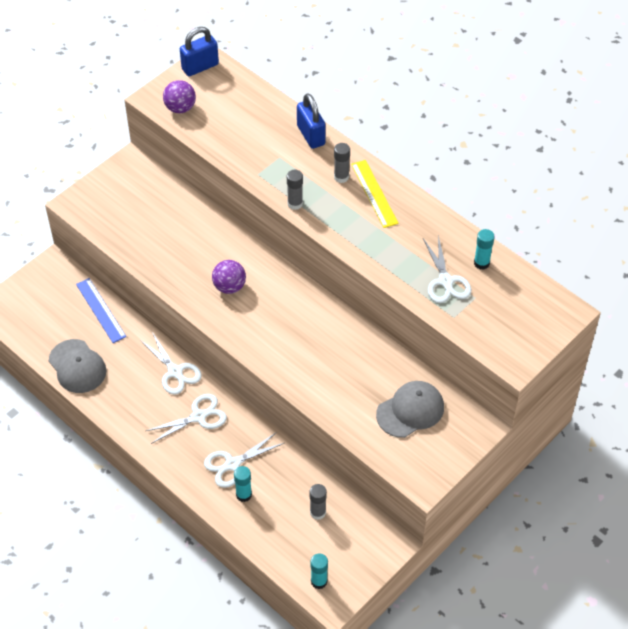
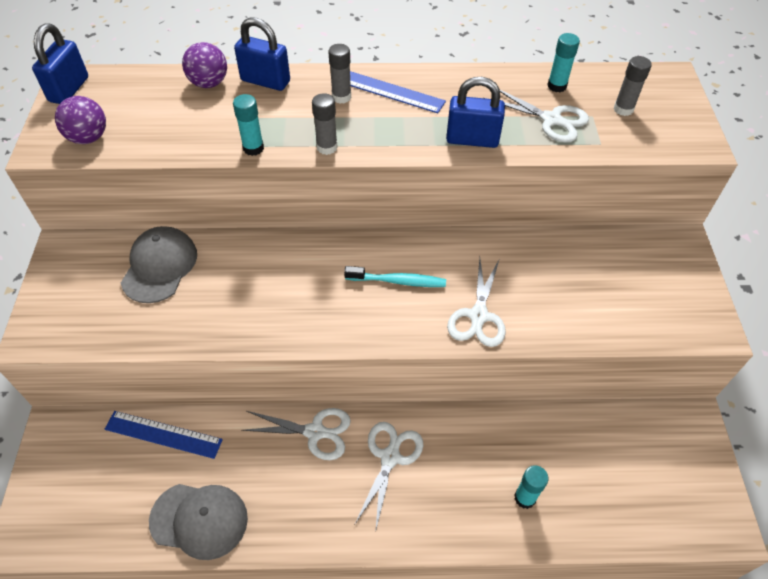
camera: 45 degrees left, 0 degrees up
white scissors [204,432,284,488] -> white scissors moved to [447,258,506,347]
purple ball [212,260,246,294] -> purple ball moved to [182,42,227,88]
grey glue stick [310,484,327,520] -> grey glue stick moved to [613,56,652,116]
turquoise glue stick [311,553,328,589] -> turquoise glue stick moved to [233,94,264,156]
yellow ruler [351,160,399,228] -> blue ruler [350,71,446,113]
grey cap [376,381,444,438] -> grey cap moved to [121,226,197,303]
none -> turquoise toothbrush [344,266,446,287]
none -> blue padlock [446,77,505,148]

